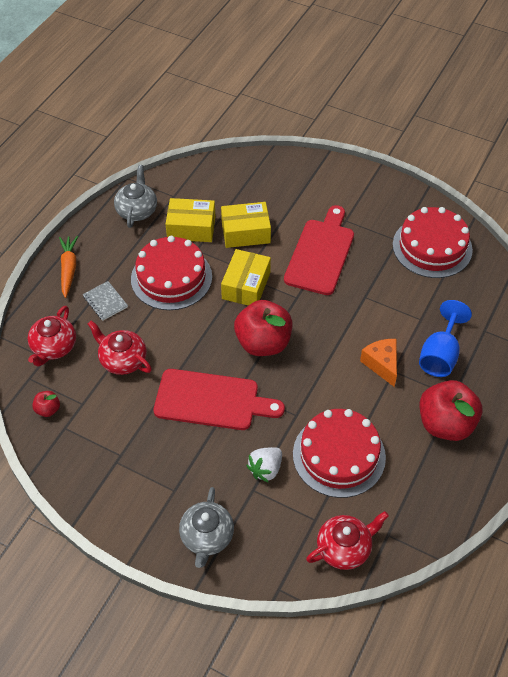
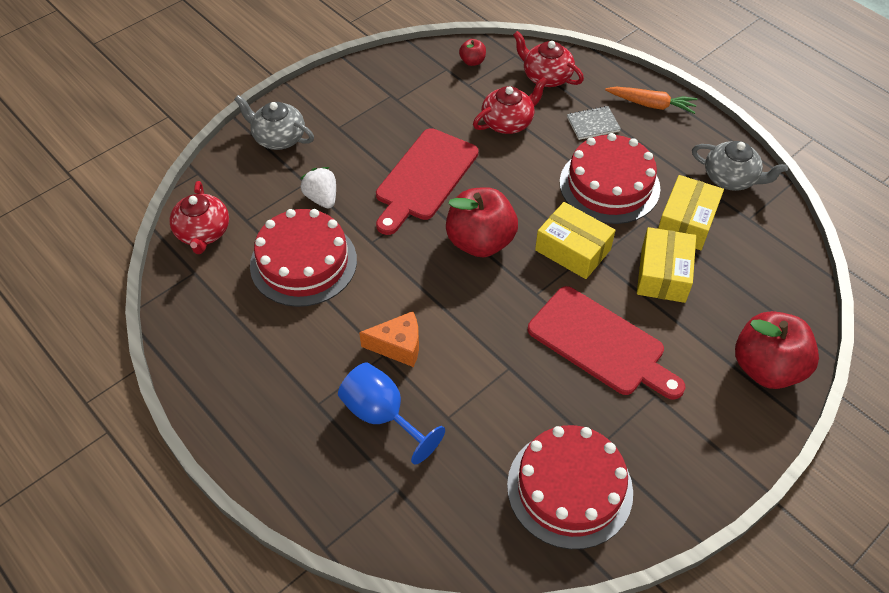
camera: 110 degrees right, 0 degrees up
red apple [420,380,483,441] -> red apple moved to [735,311,819,389]

